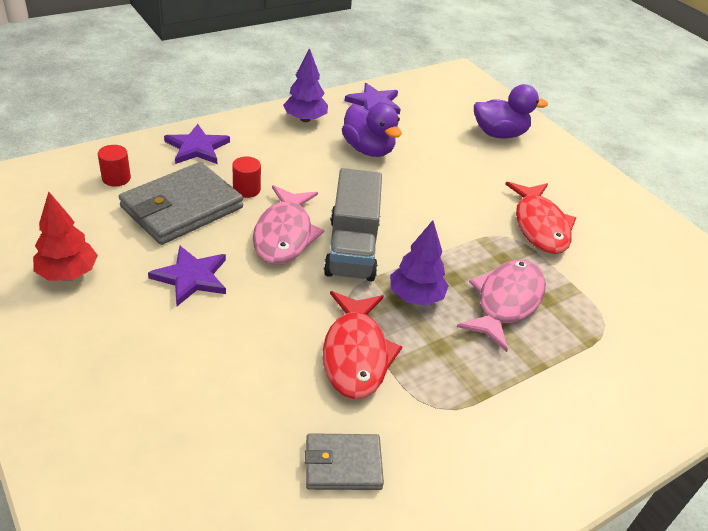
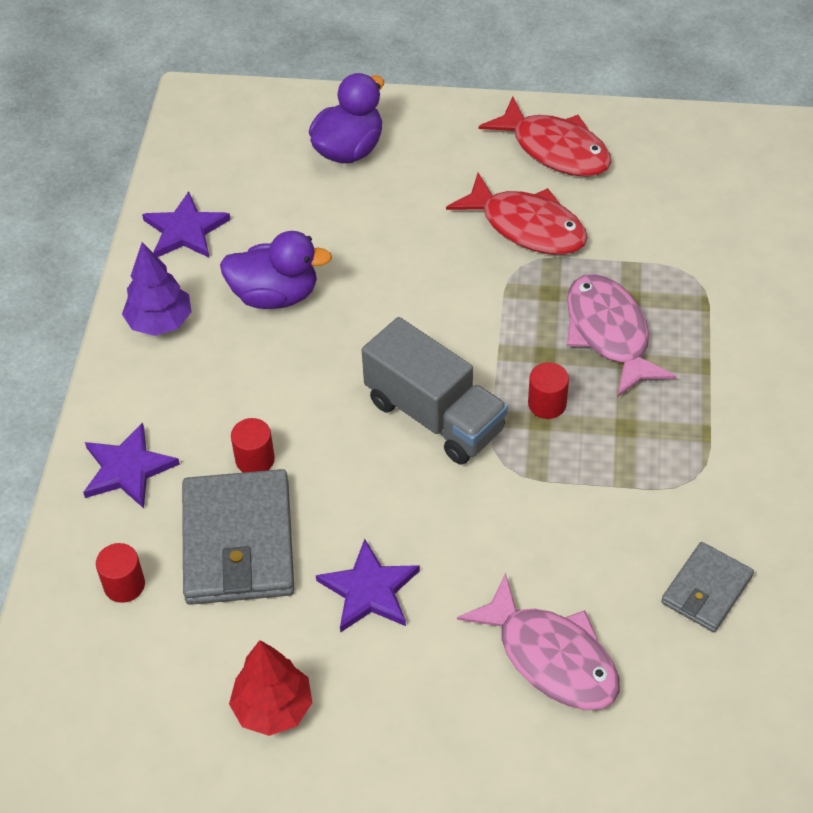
camera: 45 degrees left, 10 degrees up
pink fish [253,185,325,264] -> pink fish moved to [457,573,620,710]
red fish [323,291,402,399] -> red fish moved to [479,96,611,177]
purple tree [390,220,449,306] -> red cylinder [528,362,569,419]

